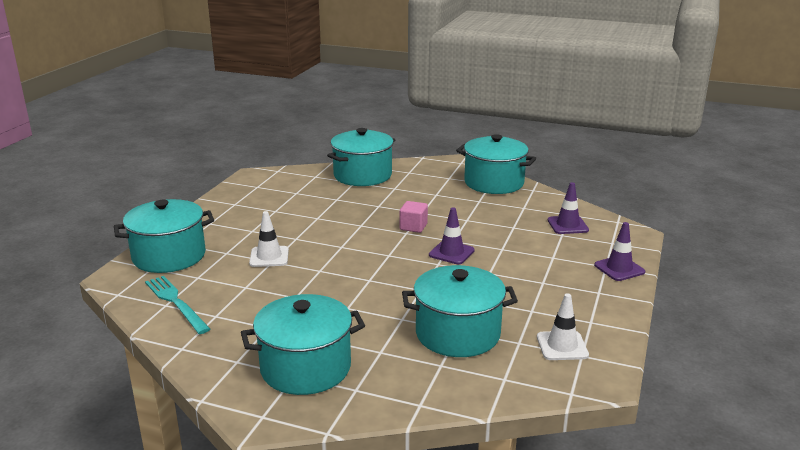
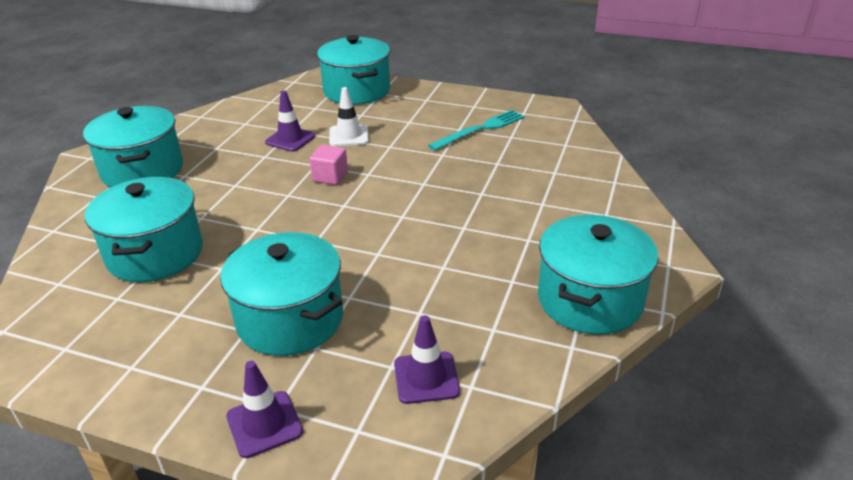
camera: 90 degrees right, 10 degrees up
turquoise fork [145,276,210,334] -> turquoise fork moved to [428,110,525,151]
turquoise pot [327,128,395,186] -> turquoise pot moved to [220,232,343,356]
pink cube [400,201,428,233] -> pink cube moved to [309,145,348,185]
purple traffic cone [429,207,475,264] -> purple traffic cone moved to [265,90,316,152]
white traffic cone [537,293,589,360] -> none

